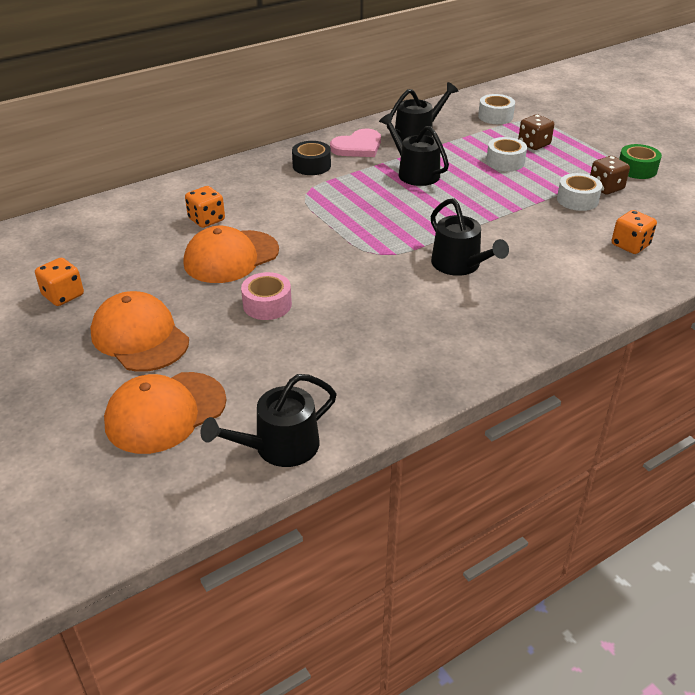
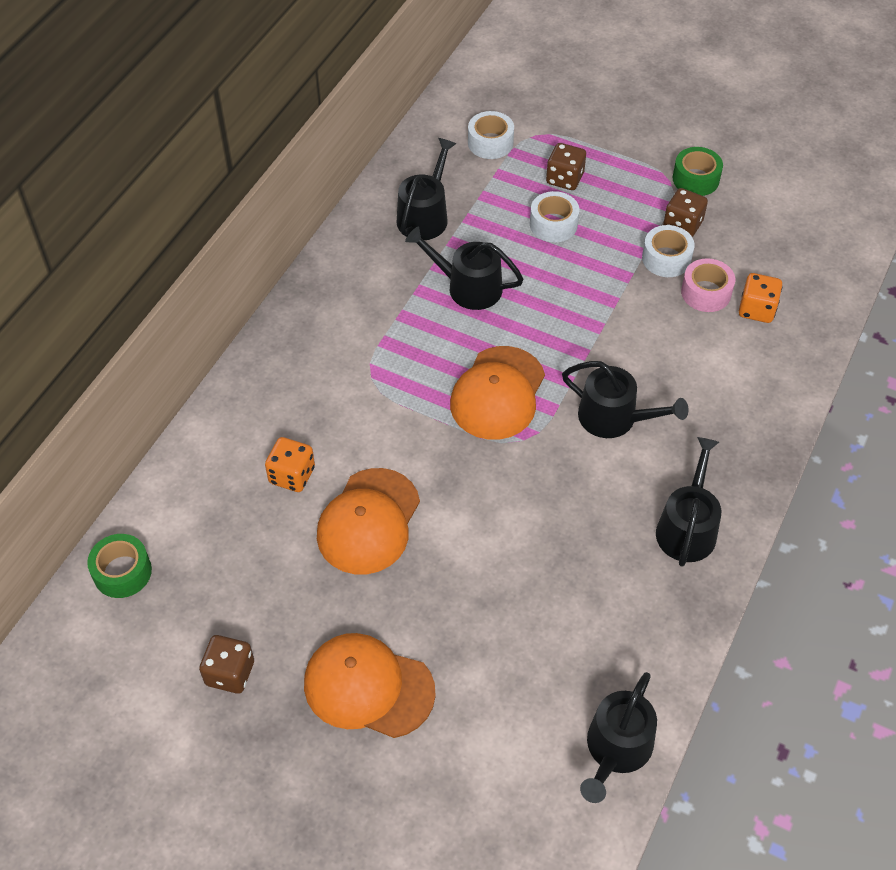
camera: 30 degrees left, 15 degrees up
orange dice [35,258,84,306] -> brown dice [199,635,254,694]
orange cap [104,372,226,454] -> orange cap moved to [450,346,545,440]
pink tape [241,272,292,320] -> pink tape moved to [681,258,735,312]
black tape [292,141,331,175] -> none
pink heart [330,129,381,157] -> none
none -> green tape [87,534,152,598]
none -> black watering can [656,437,722,567]

